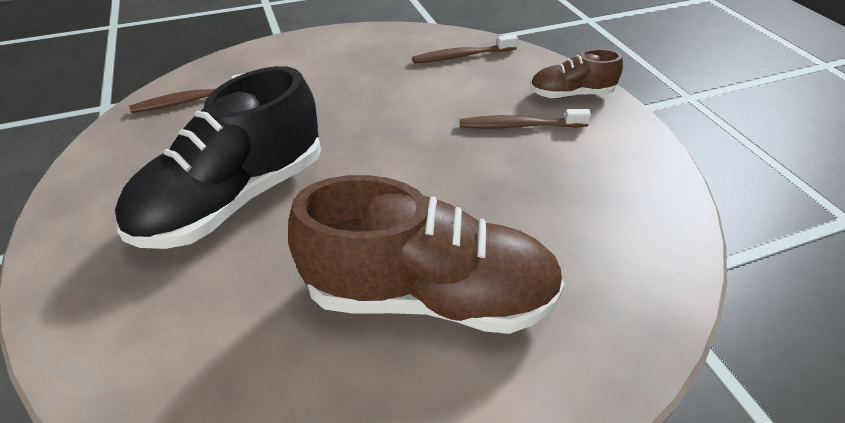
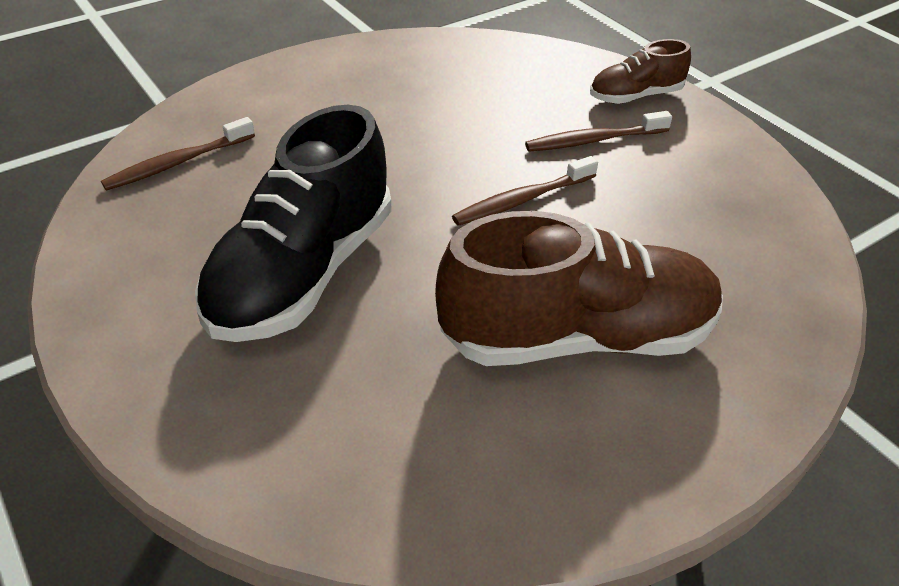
camera: 15 degrees left, 0 degrees up
brown toothbrush [412,34,518,63] -> brown toothbrush moved to [452,156,598,226]

